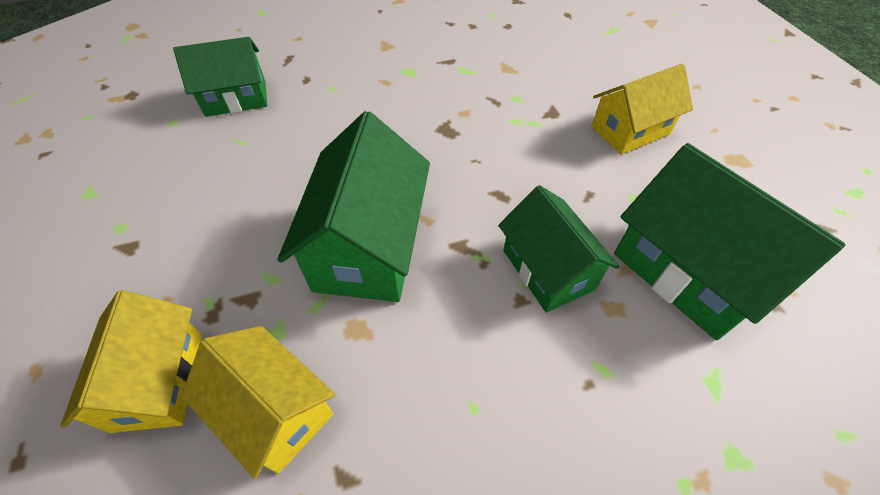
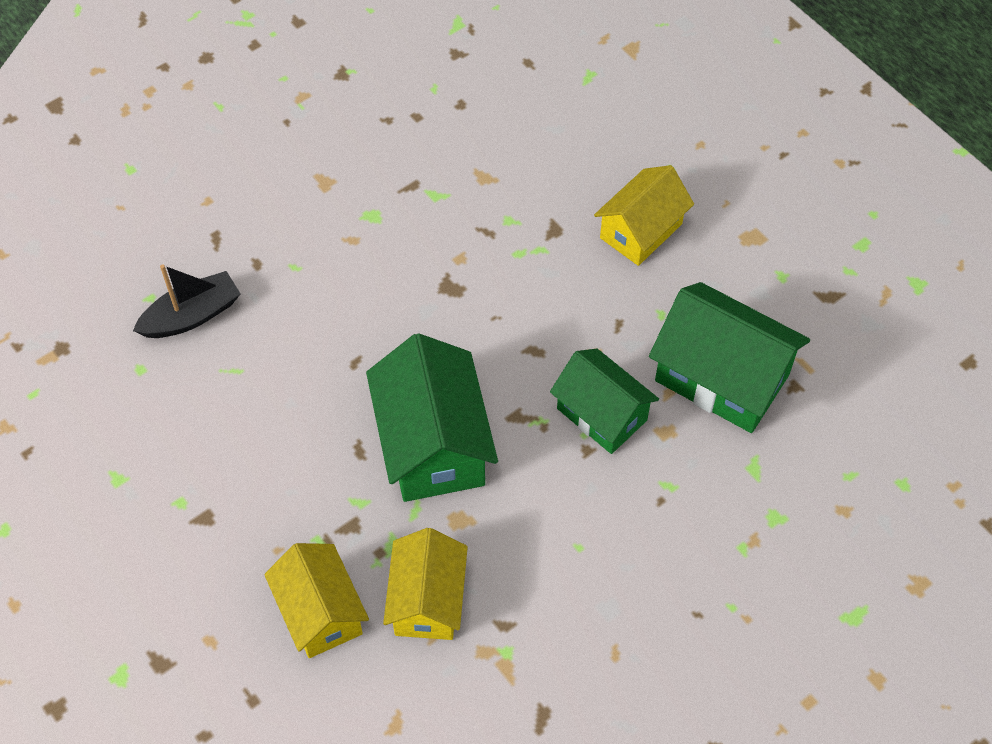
camera: 20 degrees left, 5 degrees up
green house [173,37,267,117] -> black boat [133,264,241,338]
yellow house [181,326,335,479] -> yellow house turned 75 degrees clockwise [383,528,468,640]

